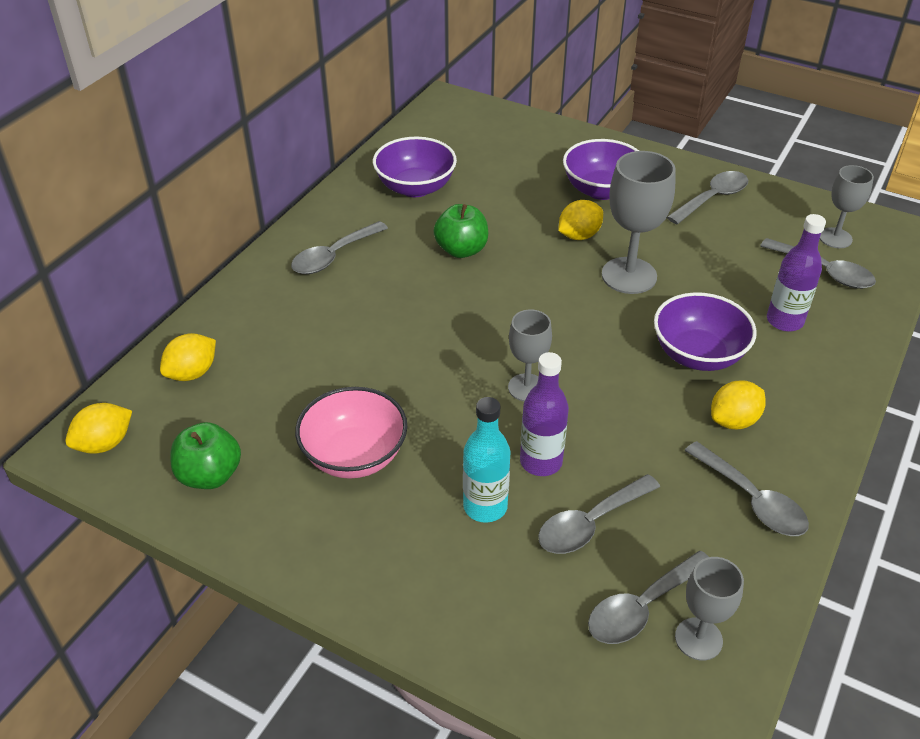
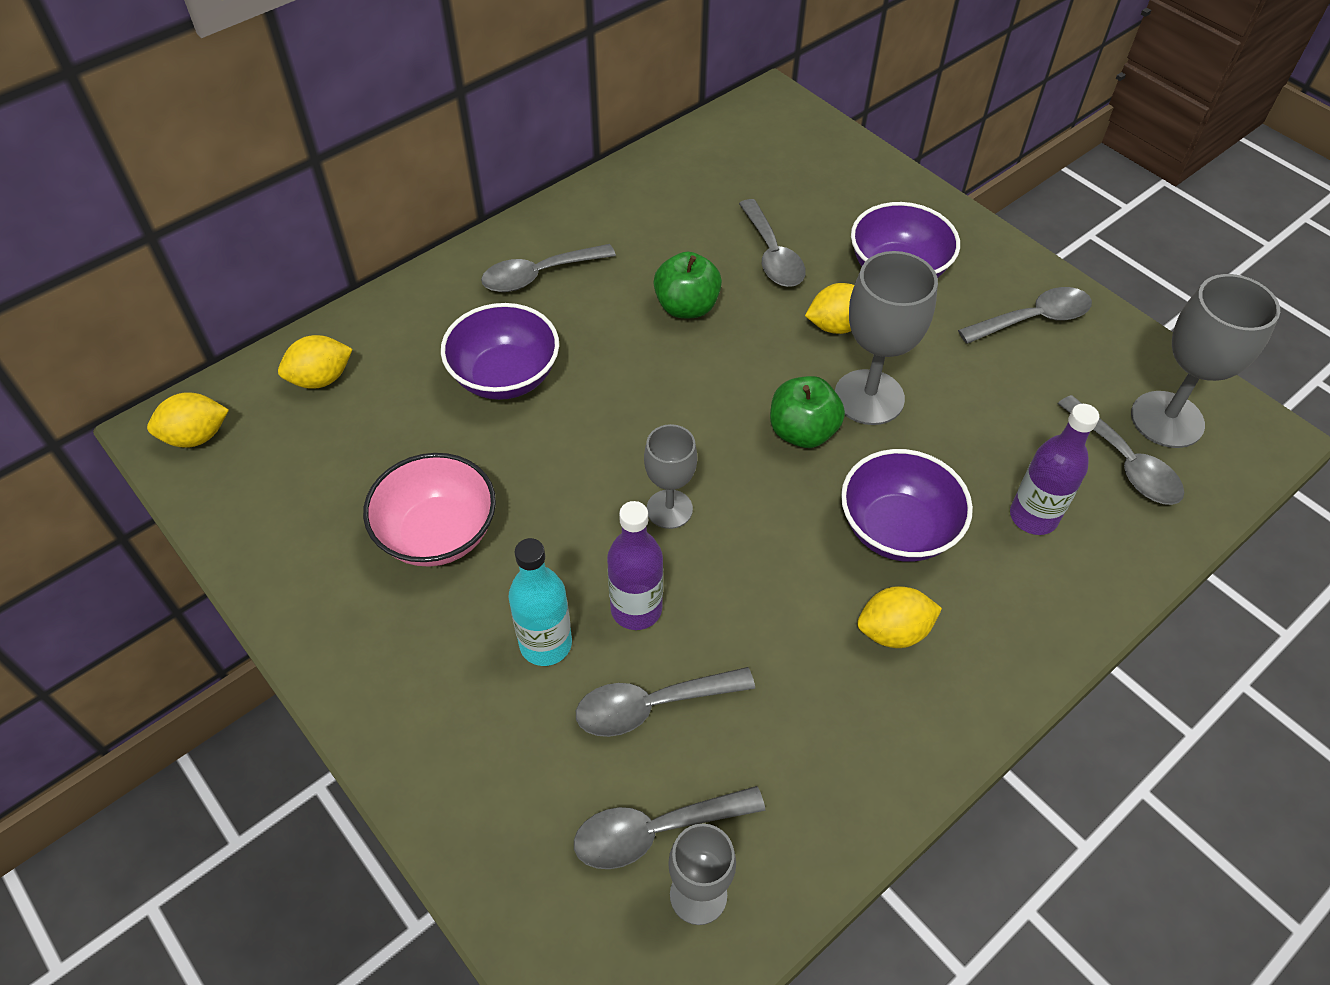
camera: 20 degrees right, 10 degrees up
green apple [170,422,241,489] -> green apple moved to [770,376,845,448]
purple bowl [373,137,457,197] -> purple bowl moved to [441,303,559,400]
grey spoon [685,441,809,536] -> grey spoon moved to [739,199,806,287]
grey goblet [820,165,874,248] -> grey goblet [1131,274,1280,448], size x1.63

